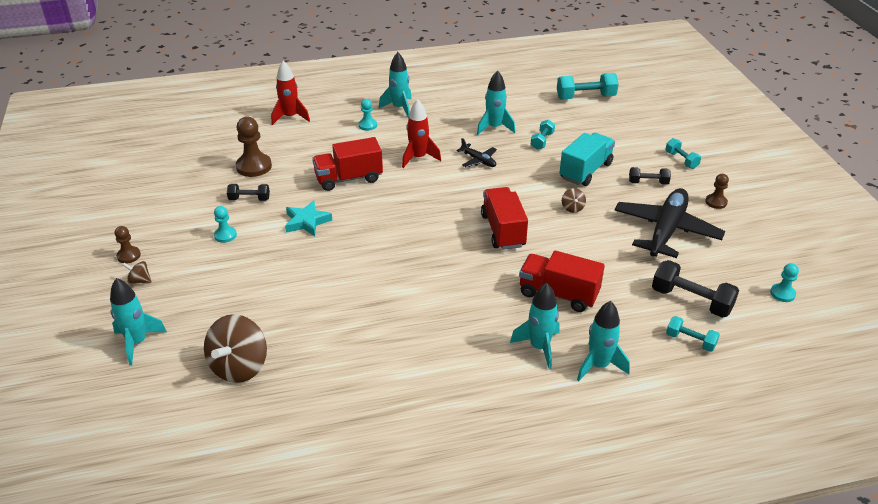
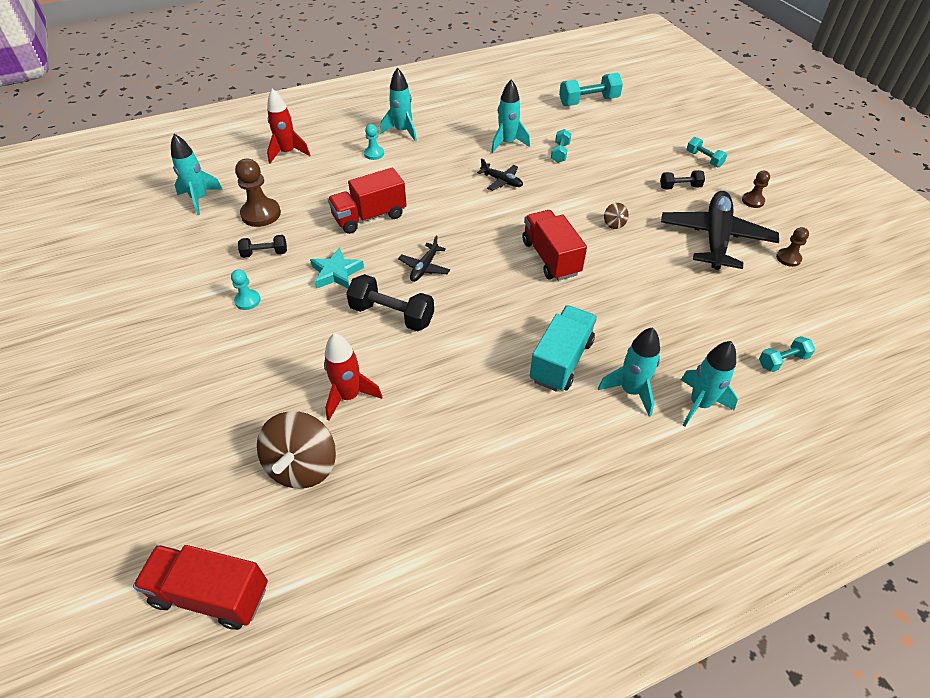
camera: 10 degrees left, 10 degrees up
turquoise rocket [110,278,167,365] -> turquoise rocket moved to [171,134,223,215]
brown pawn [115,226,141,264] -> brown pawn moved to [776,227,809,267]
brown spinning top [123,261,151,284] -> none
red rocket [402,99,441,168] -> red rocket moved to [324,333,383,420]
red truck [519,251,605,312] -> red truck moved to [133,545,268,630]
turquoise truck [560,133,615,186] -> turquoise truck moved to [530,305,597,392]
black dumbbell [652,260,739,318] -> black dumbbell moved to [346,274,434,331]
turquoise dumbbell [666,316,720,352] -> turquoise dumbbell turned 45 degrees counterclockwise [759,336,815,372]
turquoise pawn [770,263,799,302] -> none
none -> black plane [398,236,450,282]

